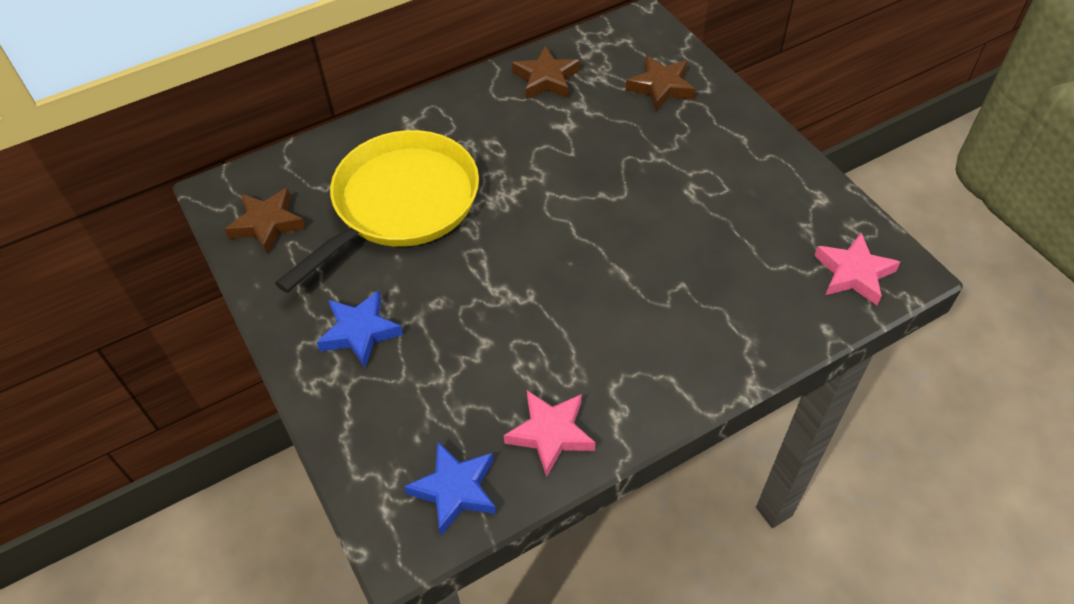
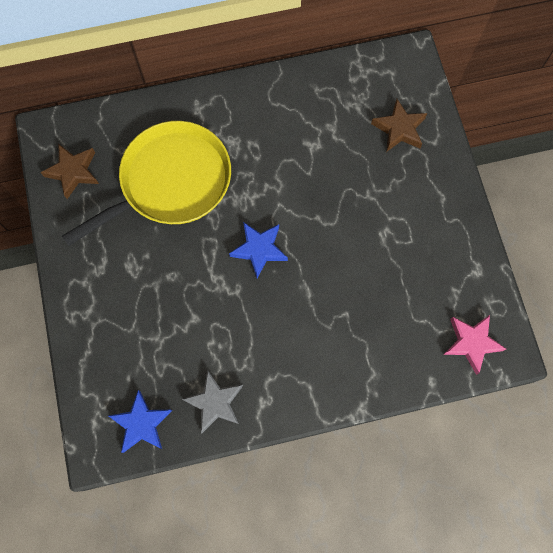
camera: 15 degrees right, 20 degrees up
blue star [316,290,403,368] -> blue star moved to [229,222,288,278]
pink star [504,390,596,477] -> grey star [182,370,243,433]
brown star [512,46,580,99] -> none

